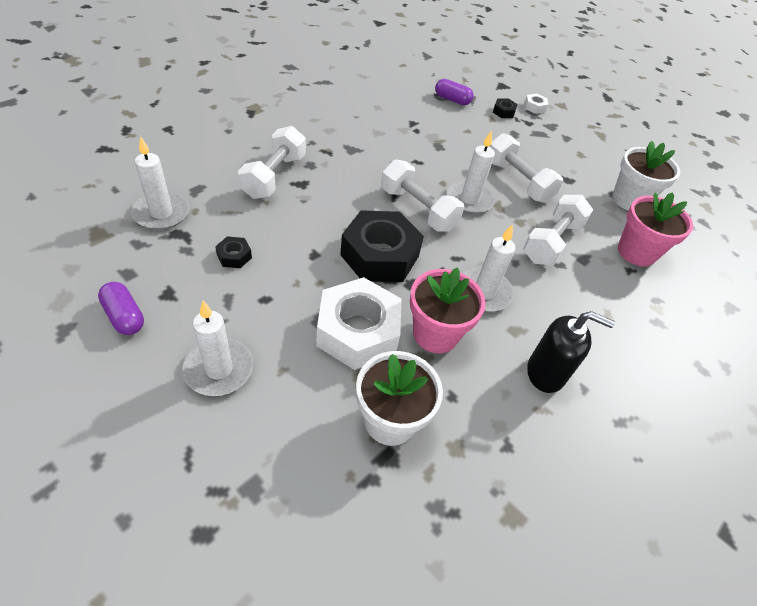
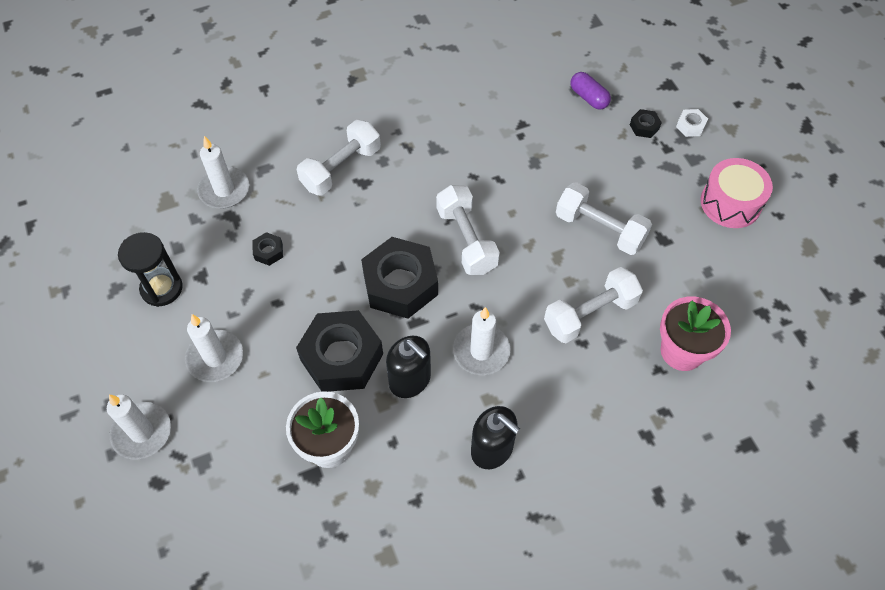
camera: 30 degrees right, 10 degrees up
purple capsule [98,282,144,335] -> black hourglass [118,232,183,307]
white nut [316,277,401,370] -> black nut [296,310,383,392]
pink flower pot [410,268,486,353] -> black soap dispenser [386,336,431,398]
white candle [447,131,495,214] -> white candle moved to [107,395,171,459]
white dumbbell [489,133,563,203] -> white dumbbell turned 45 degrees counterclockwise [556,182,652,255]
white flower pot [612,141,680,210] -> none
none -> pink drum [701,158,773,228]

